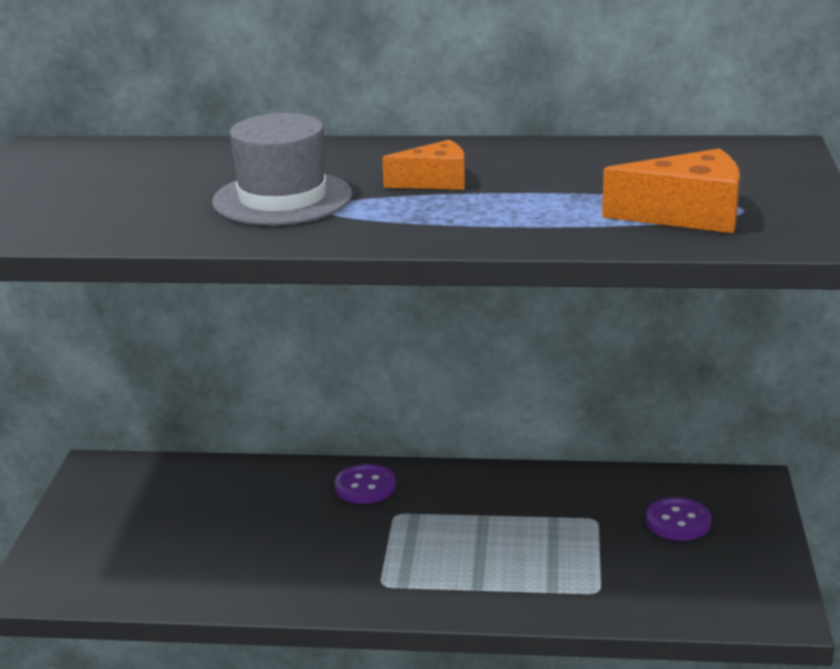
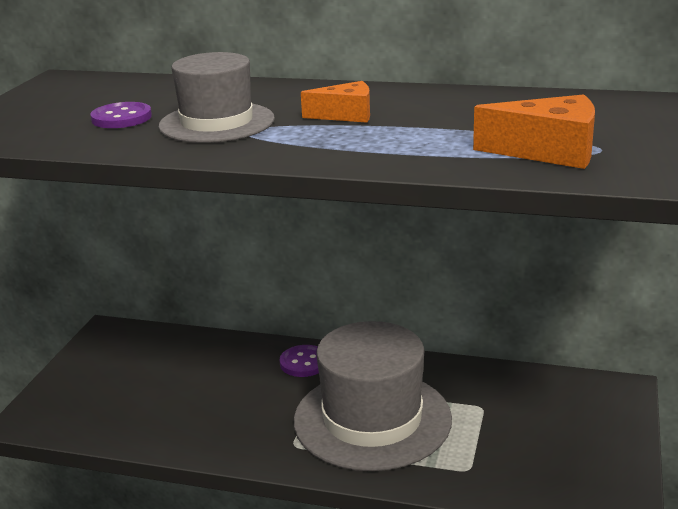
camera: 10 degrees right, 0 degrees up
purple button [646,497,711,541] -> purple button moved to [90,102,152,128]
none -> grey hat [294,321,452,471]

